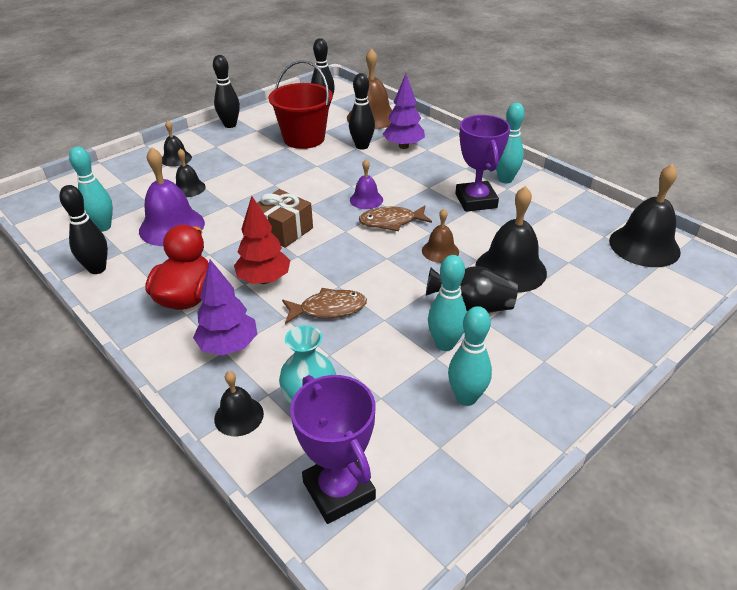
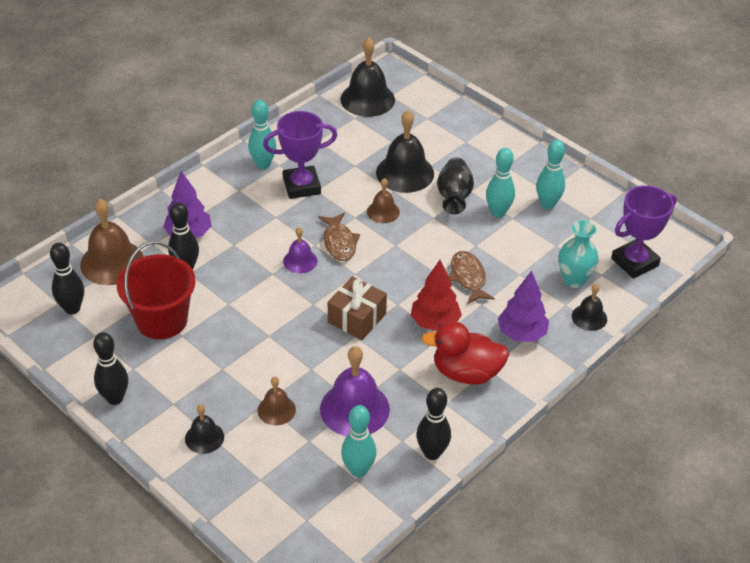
camera: 95 degrees left, 5 degrees up
black bell [176,149,206,197] -> brown bell [258,377,296,425]

